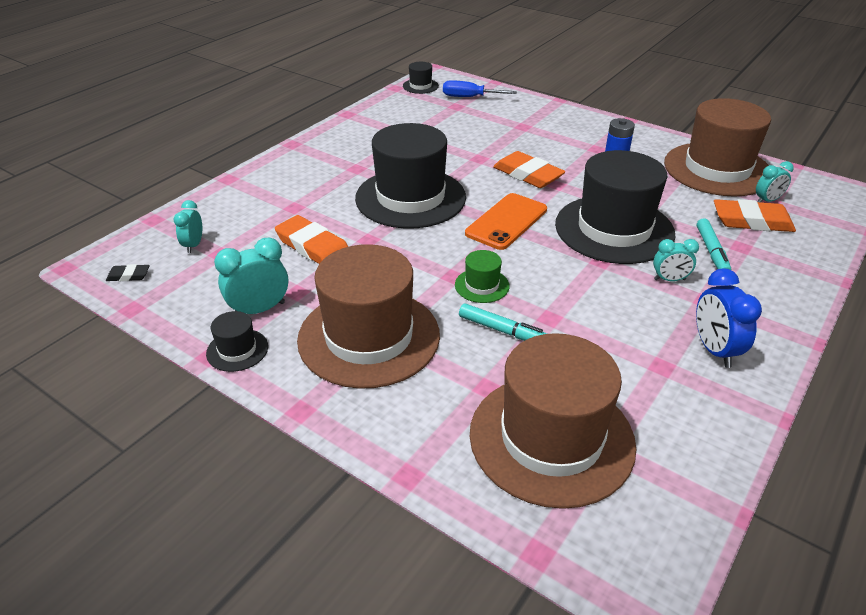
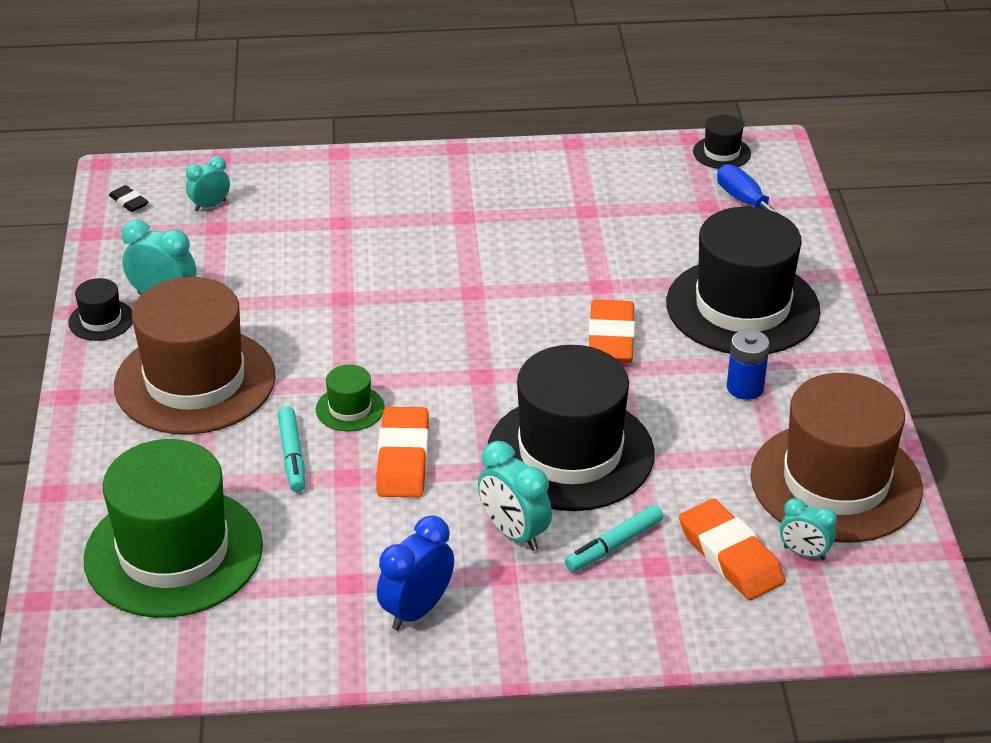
camera: 50 degrees right, 0 degrees up
orange eraser [275,215,348,264] -> orange eraser moved to [376,407,429,497]
black hat [355,123,466,229] -> black hat moved to [666,207,820,354]
orange phone [465,193,547,250] -> none
brown hat [470,333,636,509] -> green hat [84,439,263,618]
turquoise clock [653,239,699,281] -> turquoise clock [478,441,552,551], size x1.57

